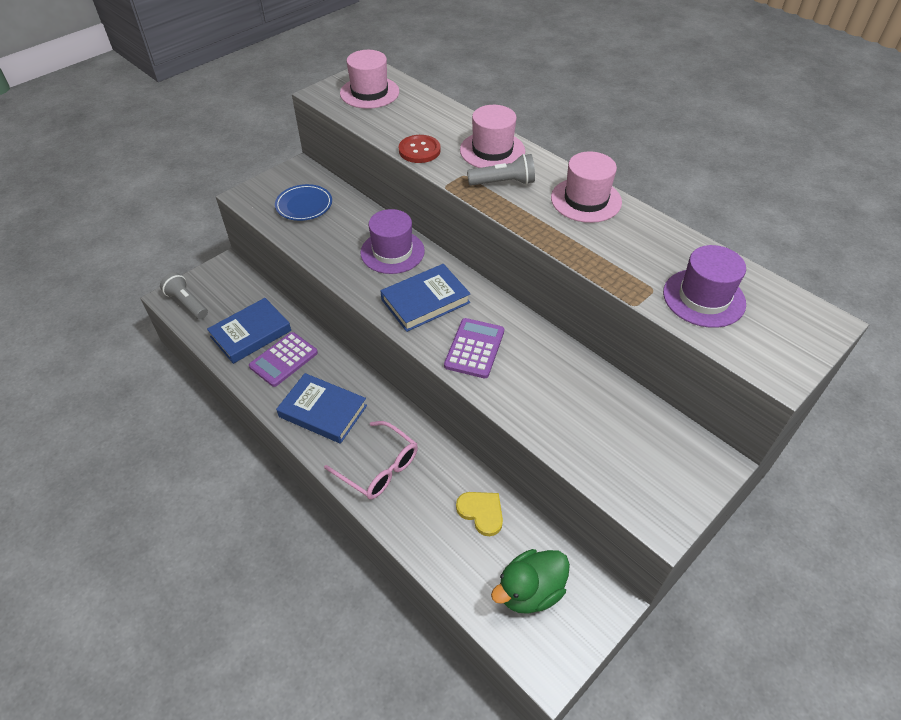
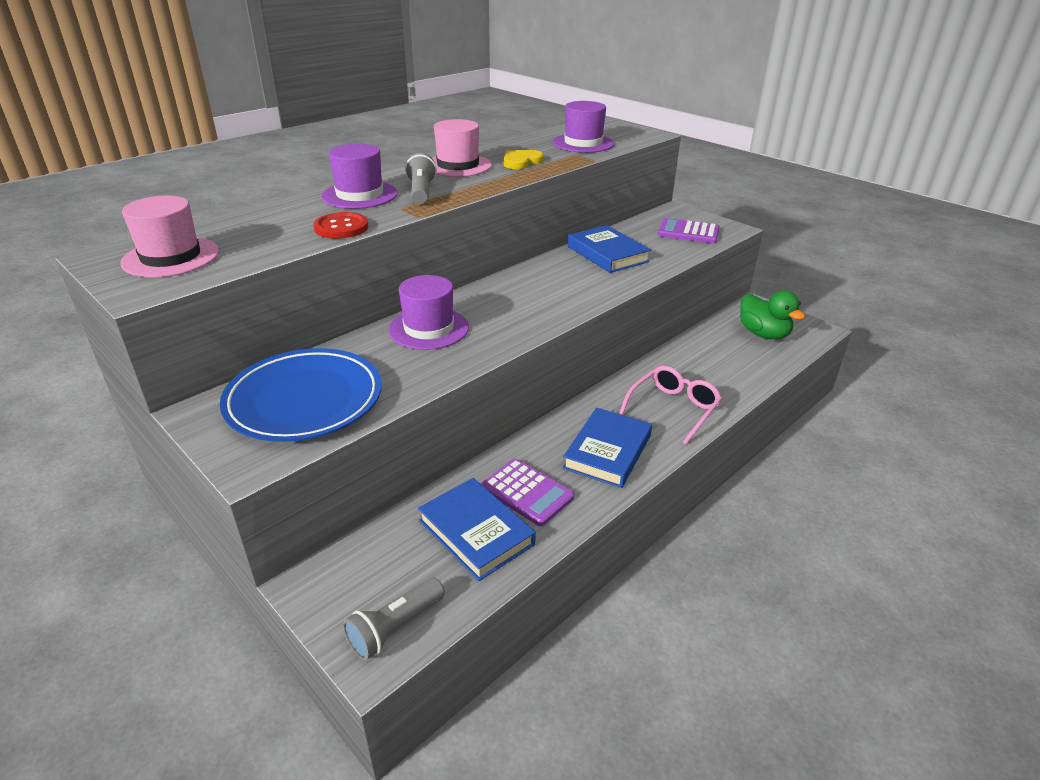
camera: 90 degrees left, 15 degrees down
blue plate [275,184,332,221] -> blue plate [220,348,382,442], size x1.75
blue book [380,264,471,332] -> blue book moved to [567,225,651,273]
purple calculator [444,318,504,378] -> purple calculator moved to [658,218,720,243]
yellow heart [456,492,503,536] -> yellow heart moved to [504,150,544,169]
pink hat [460,105,525,168] -> purple hat [321,144,398,209]

